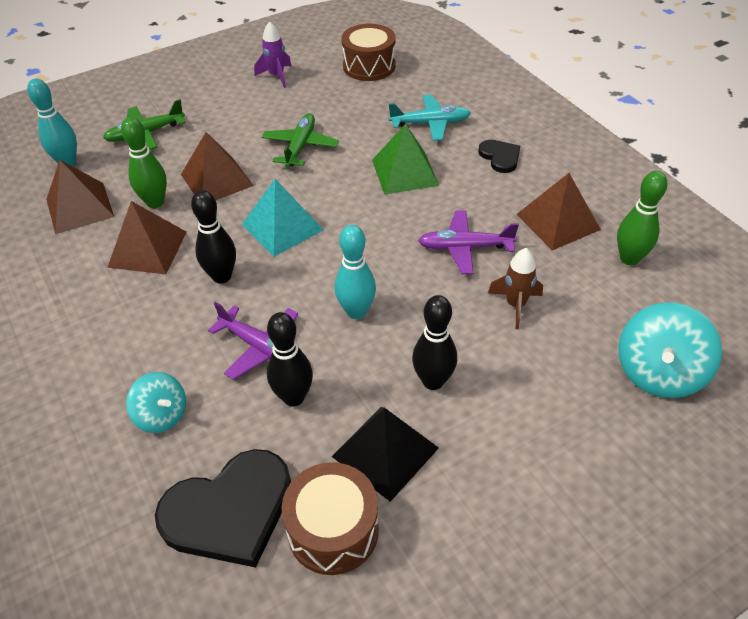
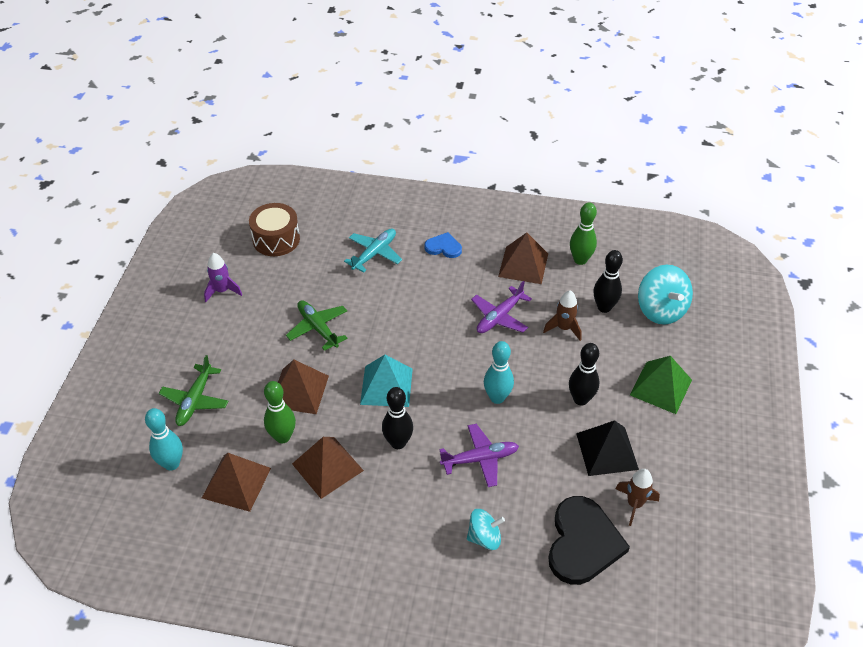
camera: 50 degrees left, 0 degrees up
black bowling pin [267,312,313,406] -> black bowling pin moved to [593,250,623,313]
brown drum [282,462,379,575] -> brown rocket [615,469,660,526]
green pyramid [372,124,439,195] -> green pyramid moved to [630,356,692,414]
black heart [478,140,520,173] -> blue heart [424,232,462,258]

